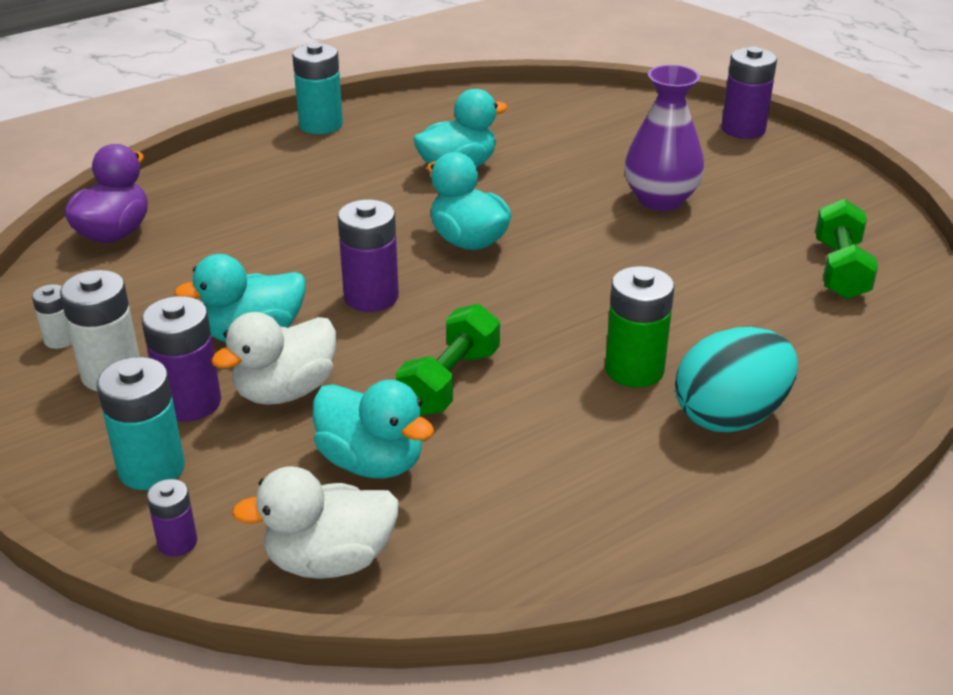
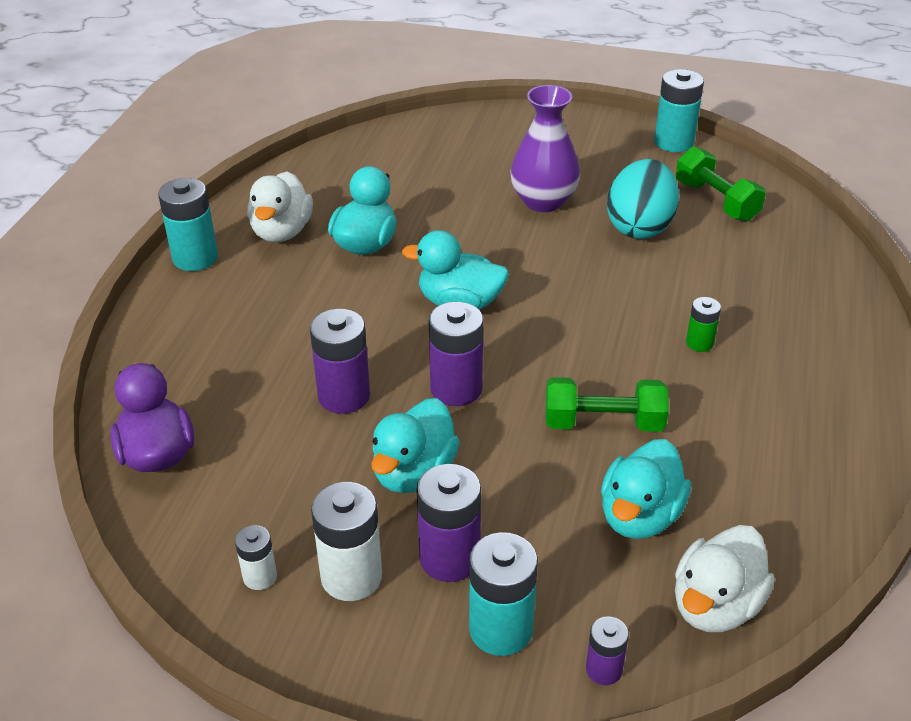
camera: 40 degrees left, 5 degrees up
white duck [211,312,336,405] -> white duck moved to [247,171,313,242]
turquoise duck [313,380,434,478] -> turquoise duck turned 120 degrees clockwise [601,439,691,539]
green dumbbell [396,304,500,416] -> green dumbbell turned 75 degrees counterclockwise [546,377,669,432]
green battery [605,266,674,388] -> green battery [686,297,721,352], size x0.55
turquoise egg [675,327,798,432] -> turquoise egg moved to [607,159,679,239]
purple battery [721,47,777,139] -> purple battery moved to [310,309,370,414]
none -> turquoise battery [654,69,704,152]

